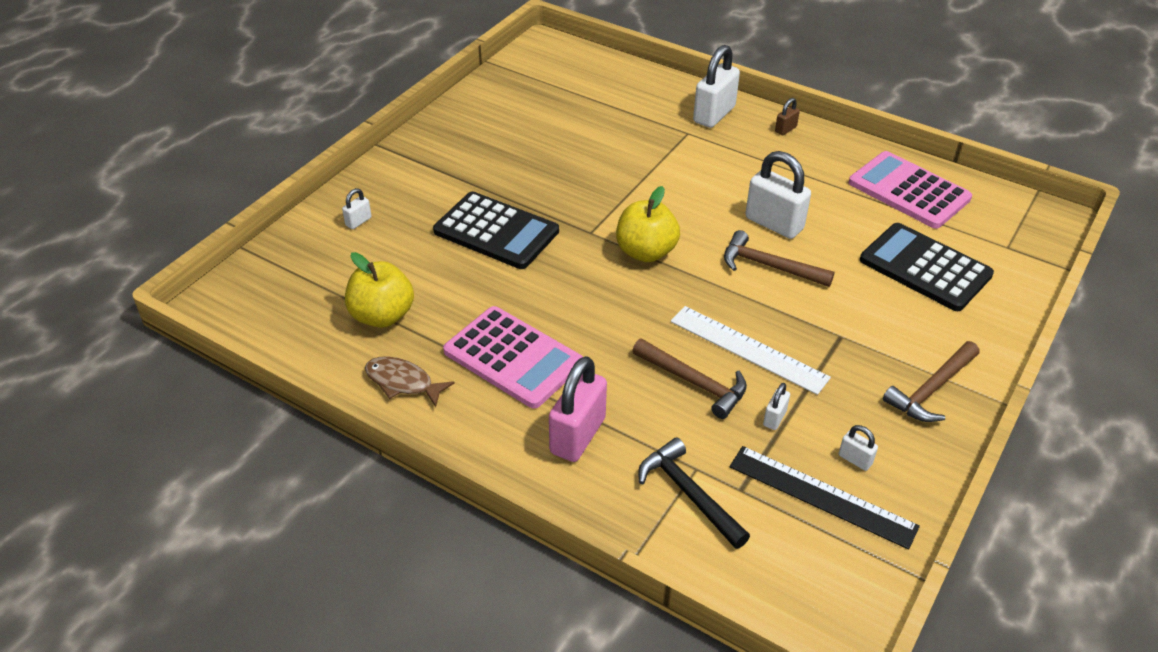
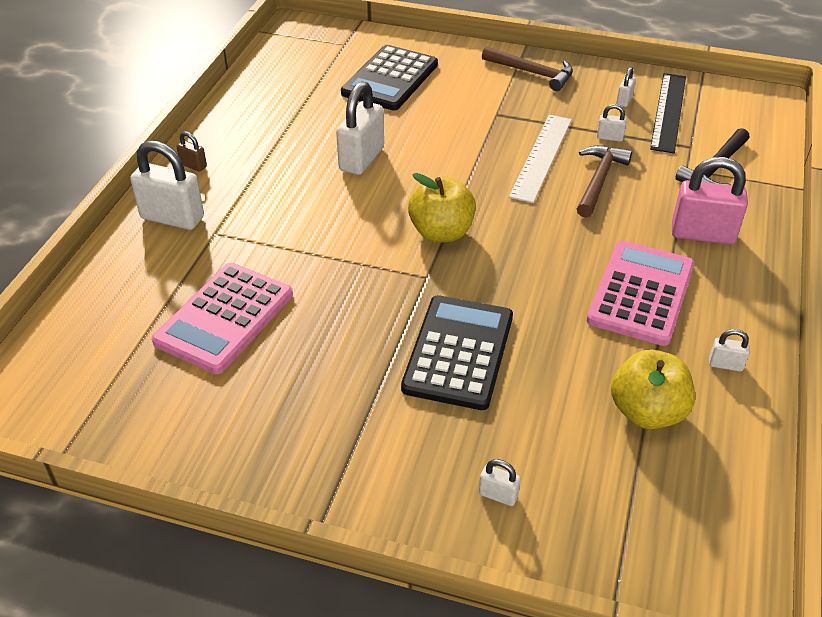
camera: 105 degrees left, 0 degrees up
brown fish [365,356,455,407] -> white padlock [709,329,750,371]
brown hammer [724,230,835,287] -> none
pink calculator [849,151,972,229] -> pink calculator moved to [152,263,293,374]

